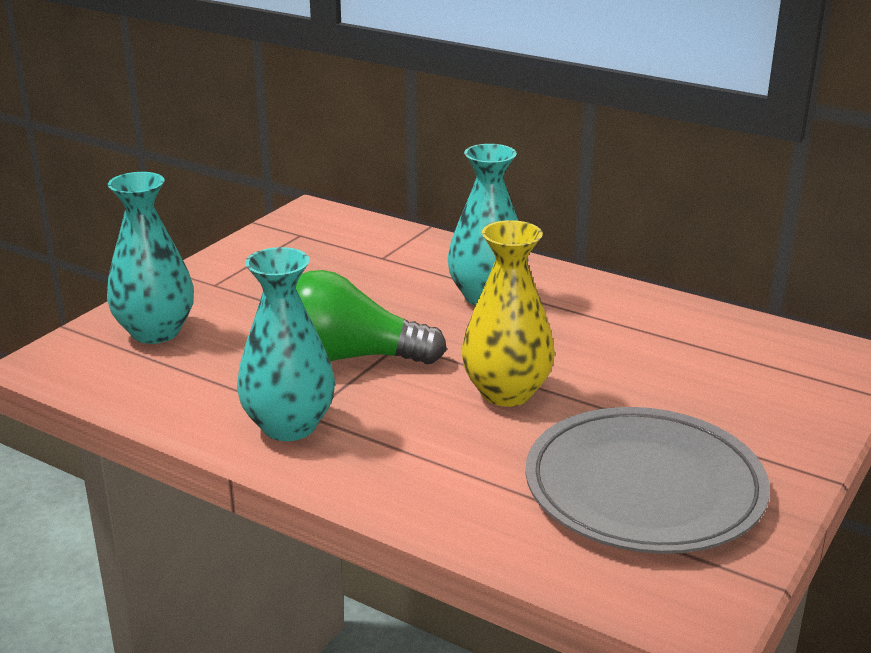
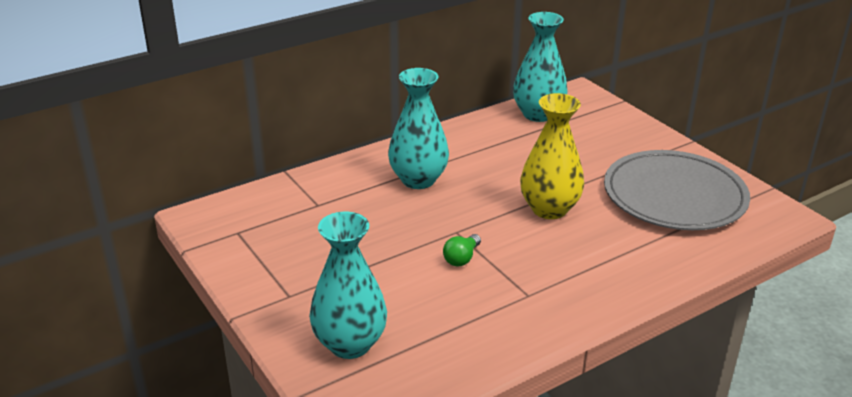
camera: 65 degrees left, 5 degrees up
turquoise vase [237,247,335,441] -> turquoise vase moved to [513,12,568,122]
green light bulb [296,270,447,364] -> green light bulb [443,234,481,266], size x0.42

